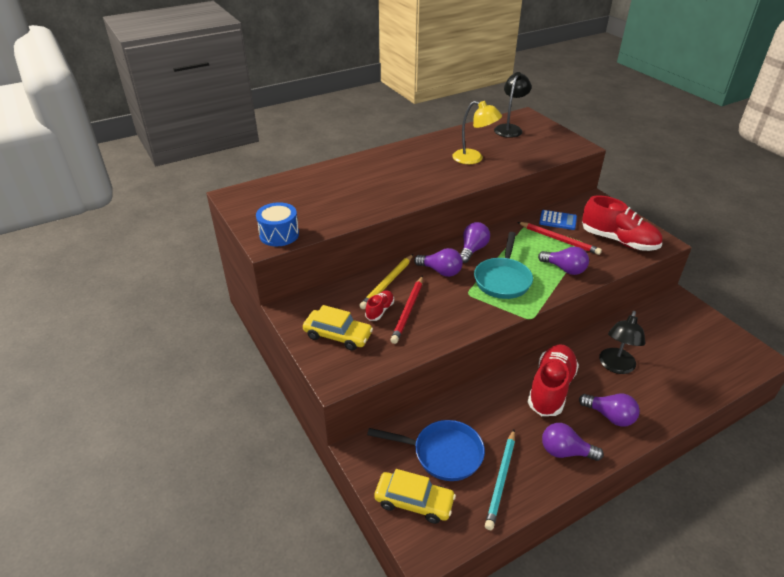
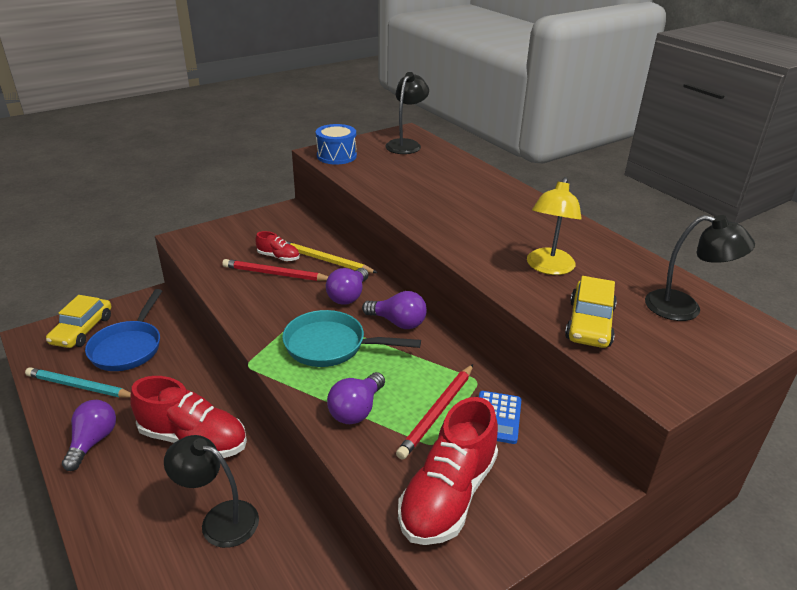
camera: 85 degrees right, 5 degrees down
yellow car [303,305,373,351] -> yellow car moved to [565,276,617,348]
purple light bulb [579,393,640,427] -> none
none -> black lamp [385,72,429,154]

